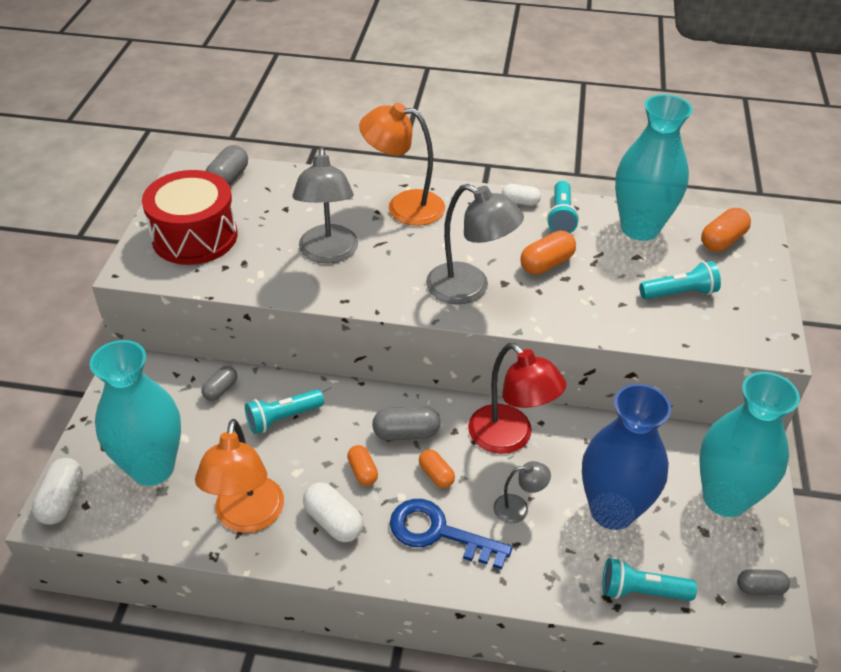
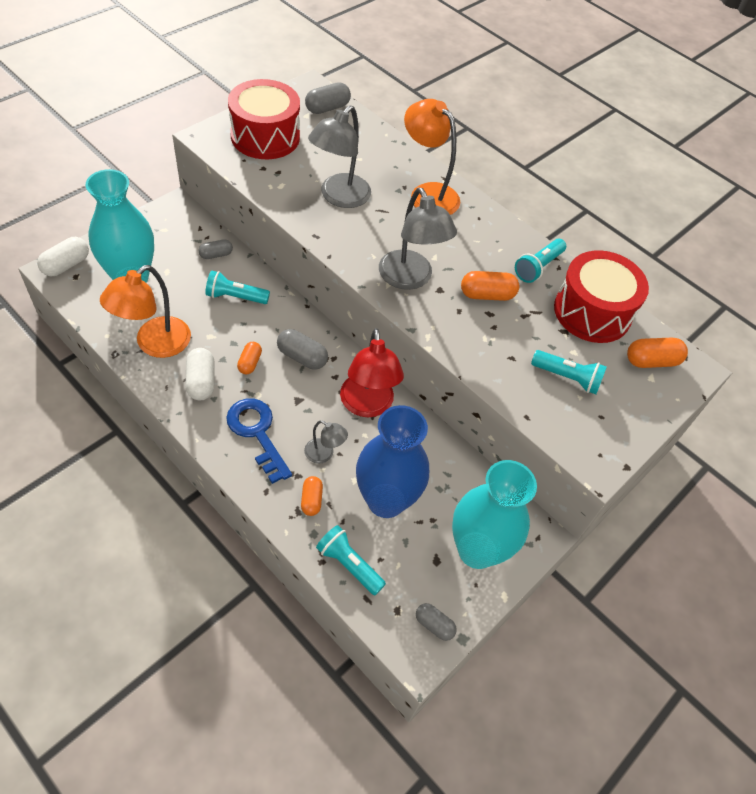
camera: 30 degrees right, 10 degrees up
orange capsule [419,449,455,488] -> orange capsule moved to [301,476,323,516]
white capsule [502,184,541,206] -> none
turquoise vase [615,94,693,241] -> red drum [554,250,649,343]

